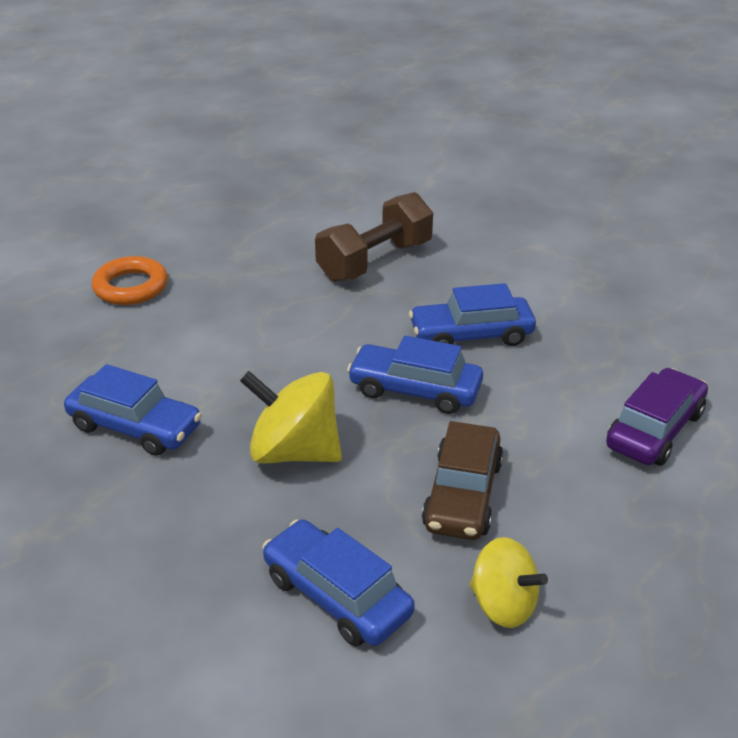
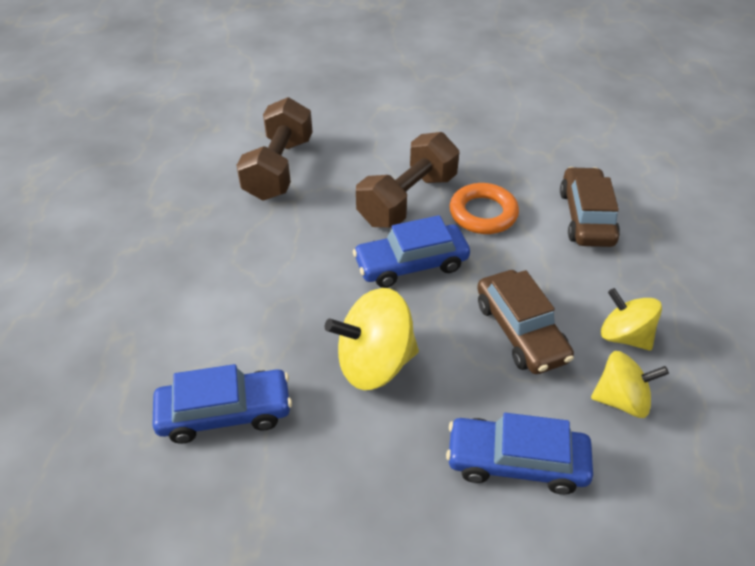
camera: 35 degrees left, 10 degrees up
orange ring [91,256,168,305] -> orange ring moved to [449,183,519,234]
blue car [409,283,536,346] -> brown dumbbell [356,132,459,228]
purple car [606,368,708,466] -> brown car [560,167,620,247]
none -> yellow spinning top [601,288,662,351]

